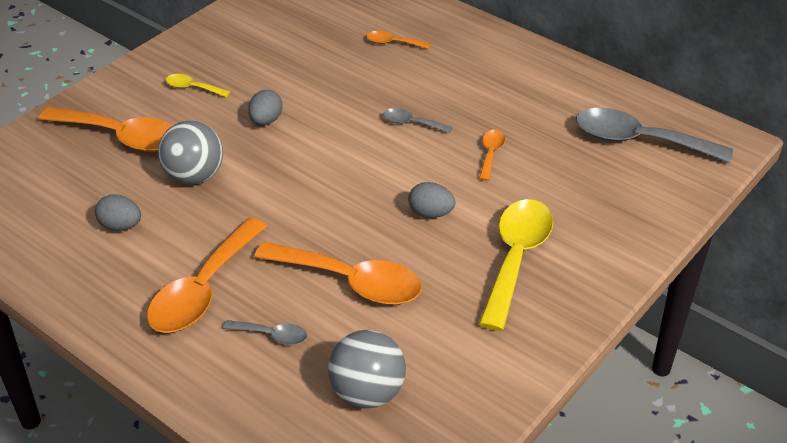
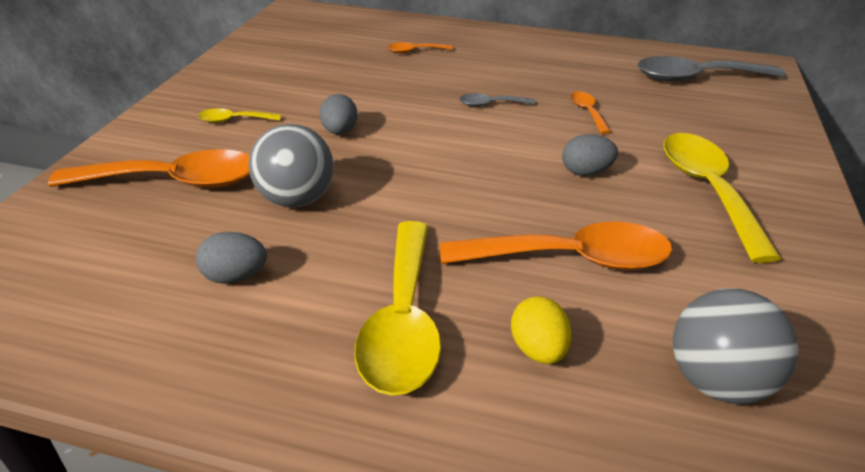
camera: 25 degrees left, 5 degrees down
orange spoon [147,218,267,333] -> yellow spoon [354,221,441,396]
grey spoon [223,320,307,345] -> yellow egg [511,296,571,364]

